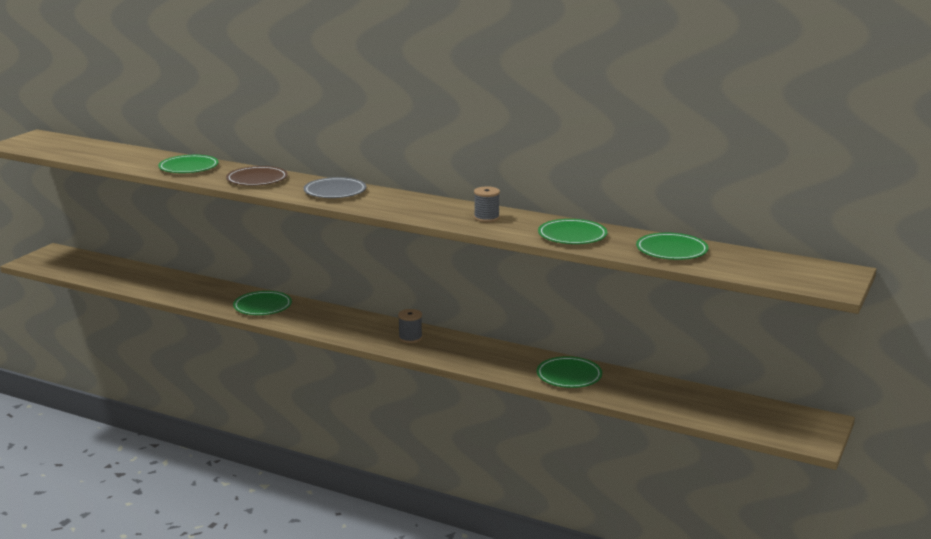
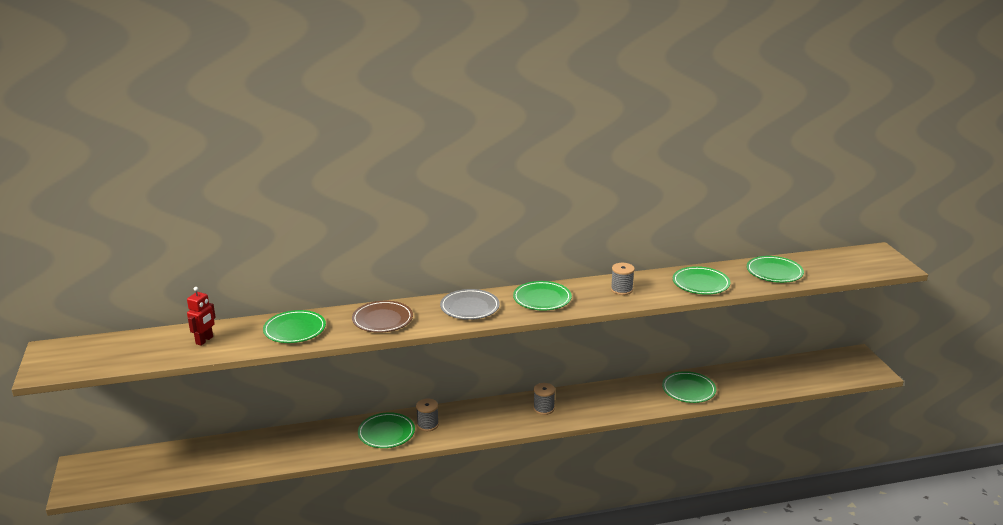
camera: 40 degrees left, 5 degrees up
none -> red robot [187,287,216,346]
none -> grey spool [416,398,439,431]
none -> green plate [513,281,572,311]

